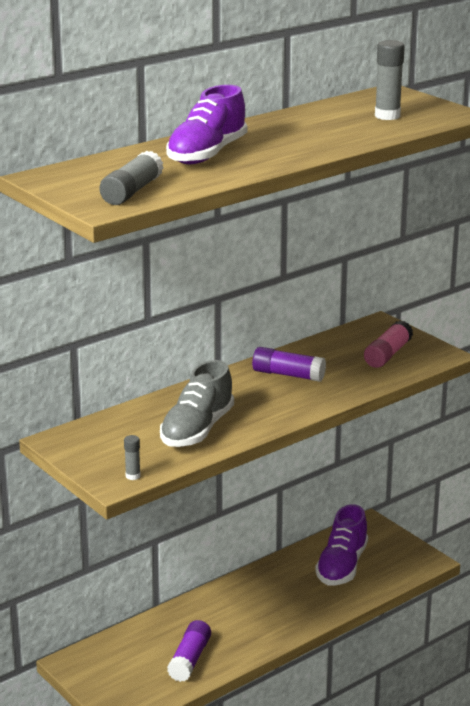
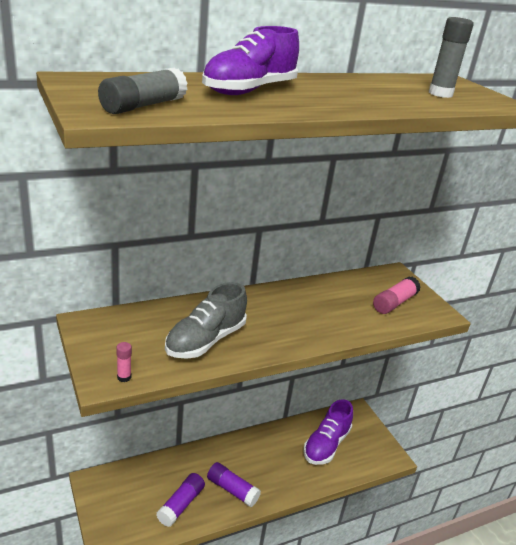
camera: 10 degrees right, 5 degrees up
grey glue stick [124,435,141,480] -> pink glue stick [116,342,132,382]
purple glue stick [252,347,326,382] -> purple glue stick moved to [207,462,261,507]

